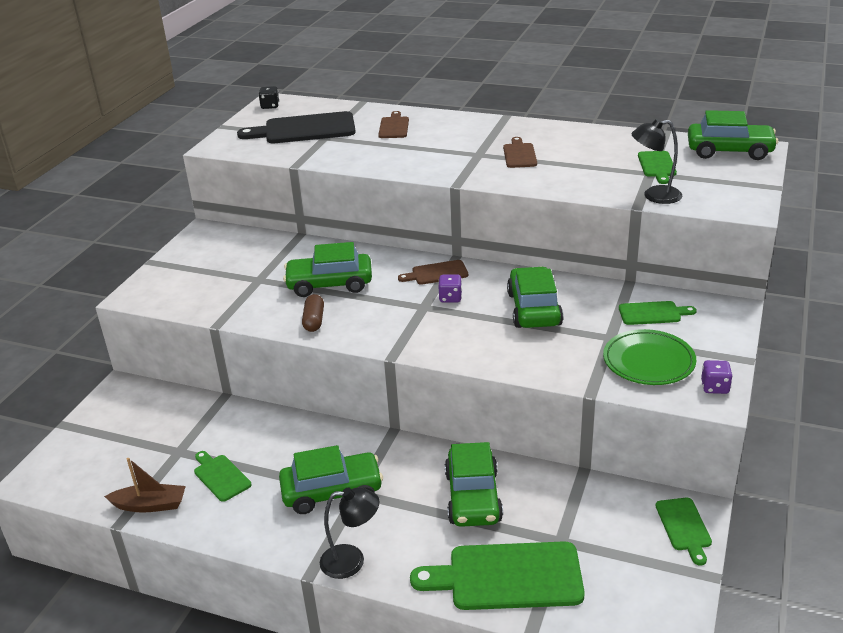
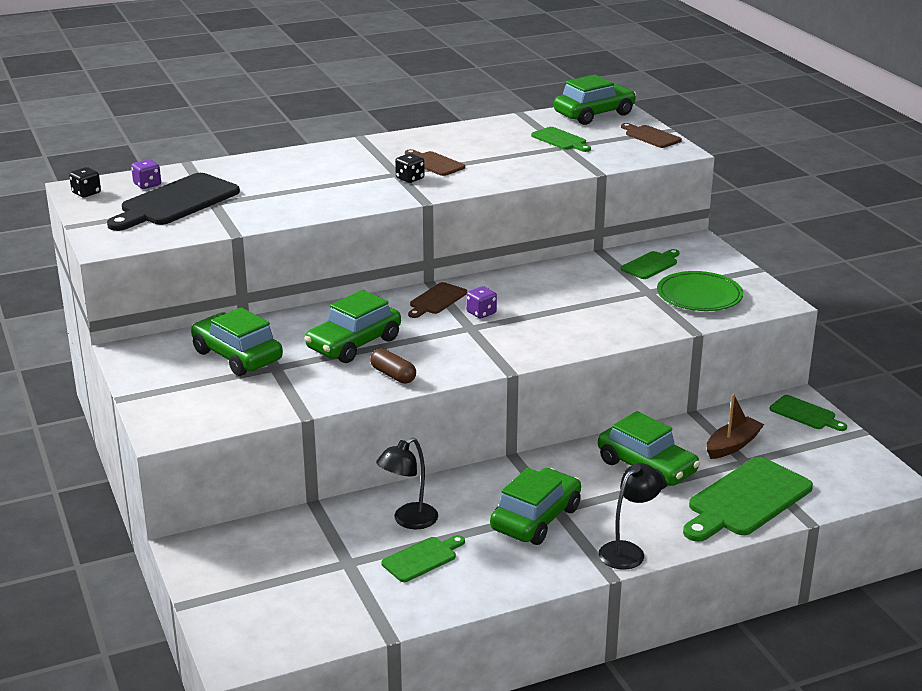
camera: 45 degrees left, 5 degrees down
brown boat [104,458,186,513] -> brown boat moved to [706,394,764,459]
green cutting board [194,451,252,502] -> green cutting board turned 135 degrees clockwise [382,535,465,582]
brown cutting board [378,111,409,138] -> brown cutting board moved to [621,123,682,148]
green car [507,266,564,328] -> green car moved to [191,307,283,376]
black lamp [632,119,682,204] -> black lamp moved to [376,437,438,529]
purple dice [701,360,733,394] -> purple dice moved to [131,159,161,189]
none -> black dice [395,153,425,183]

